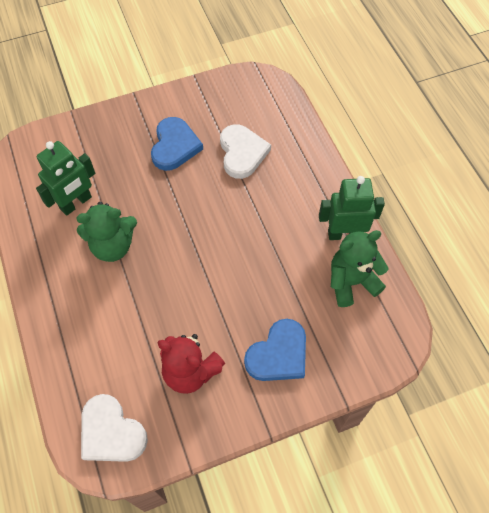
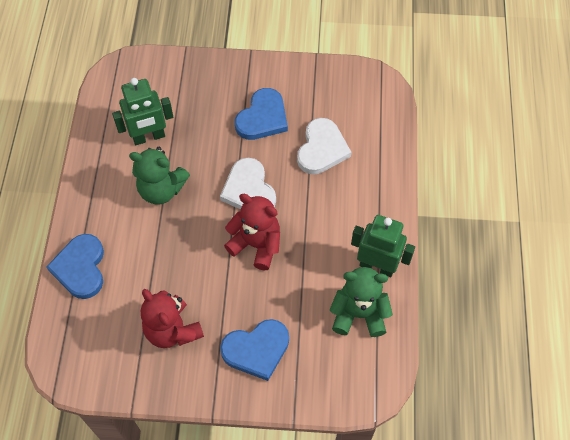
camera: 25 degrees right, 0 degrees up
white heart [81,394,148,462] -> white heart moved to [220,158,276,210]
none -> blue heart [46,234,104,299]
none -> red teddy bear [224,194,280,270]

